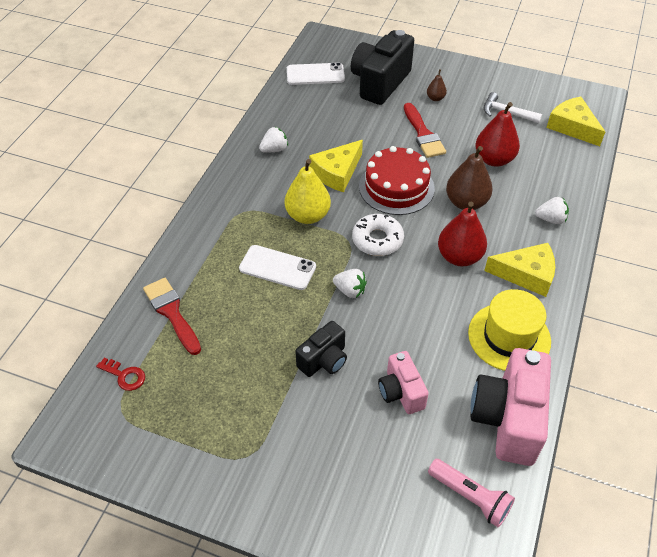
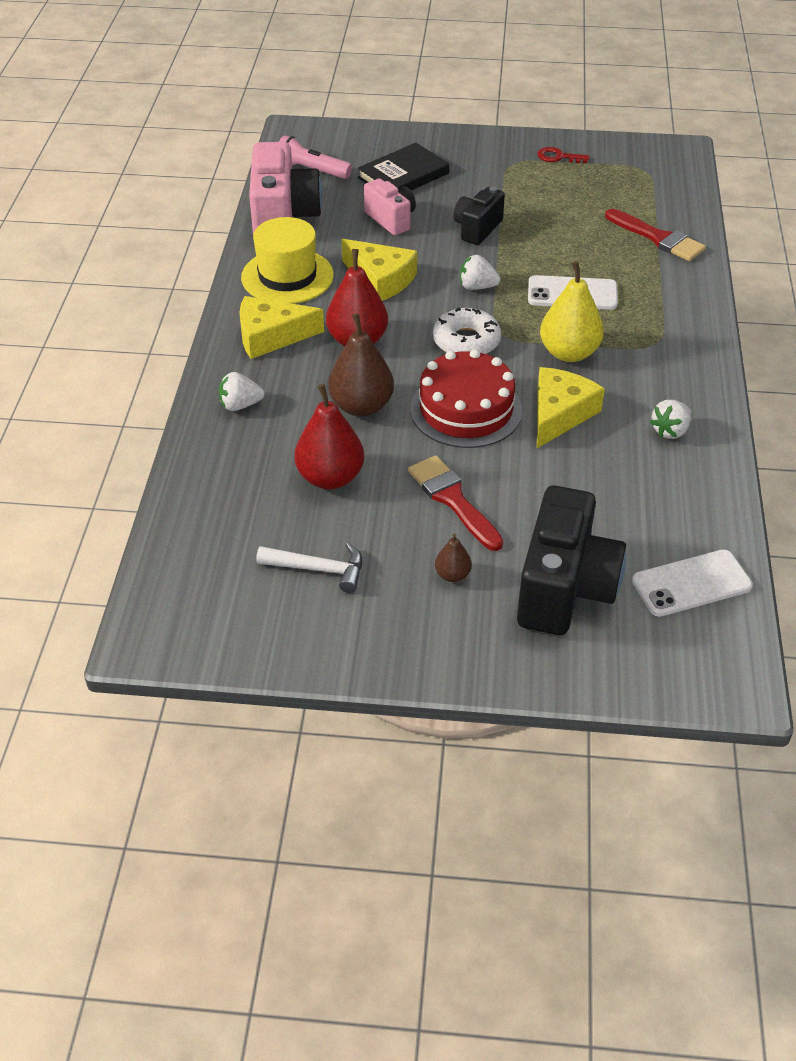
camera: 165 degrees right, 5 degrees down
red key [96,358,145,391] -> red key moved to [537,147,590,163]
yellow cheese [546,96,605,146] -> yellow cheese moved to [342,239,417,301]
none -> black book [358,143,449,190]

